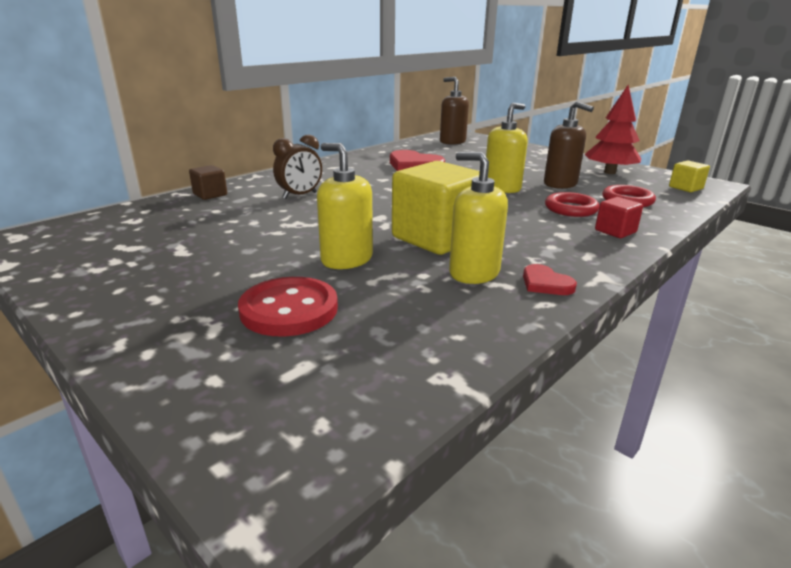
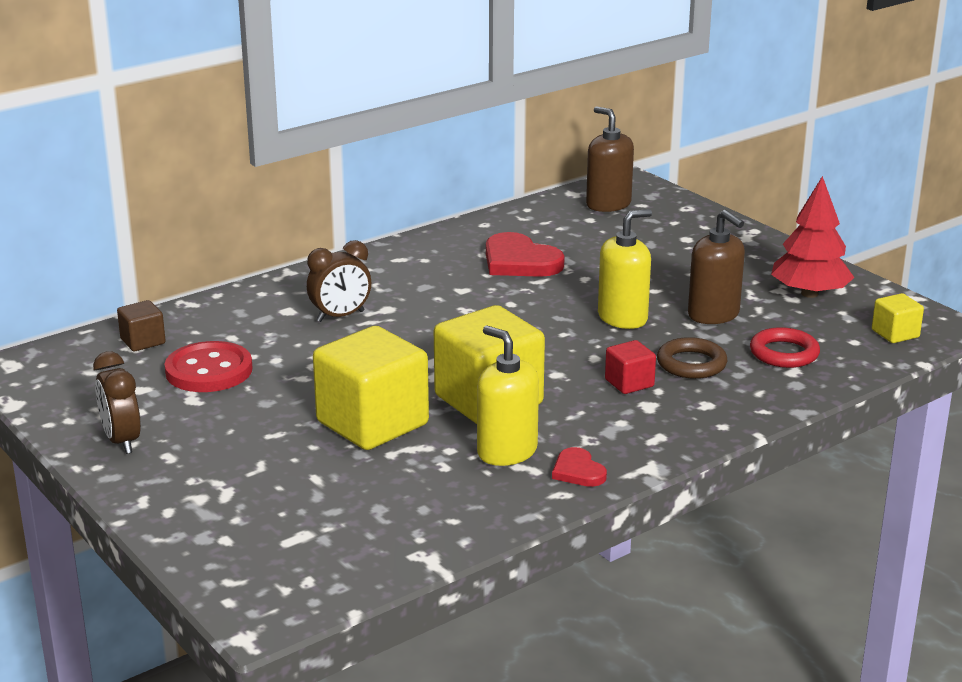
camera: 10 degrees right, 0 degrees up
brown cube [189,165,227,200] -> brown cube moved to [117,300,166,351]
red button [238,277,338,336] -> red button moved to [165,341,253,392]
yellow soap dispenser [317,143,373,269] -> yellow cube [313,326,429,450]
red ring [545,192,599,217] -> brown ring [657,337,727,379]
red cube [595,197,643,238] -> red cube moved to [605,340,656,394]
none -> brown clock [93,351,141,454]

